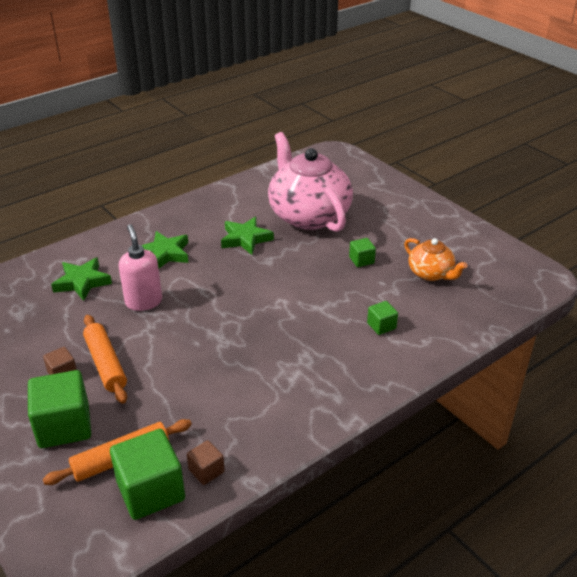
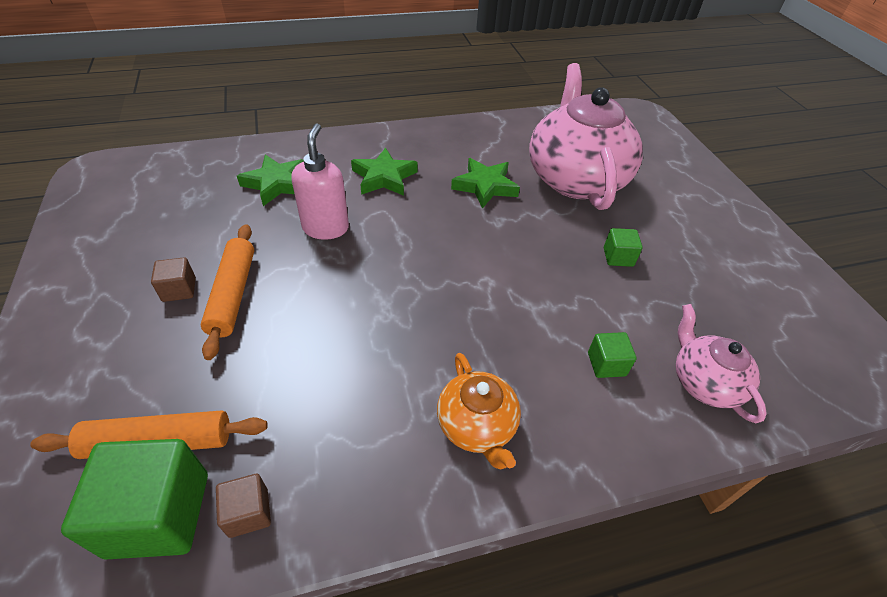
camera: 20 degrees right, 10 degrees up
green cube [28,370,91,448] -> none
orange teapot [404,238,467,281] -> orange teapot moved to [437,353,521,469]
none -> pink teapot [676,304,767,423]

